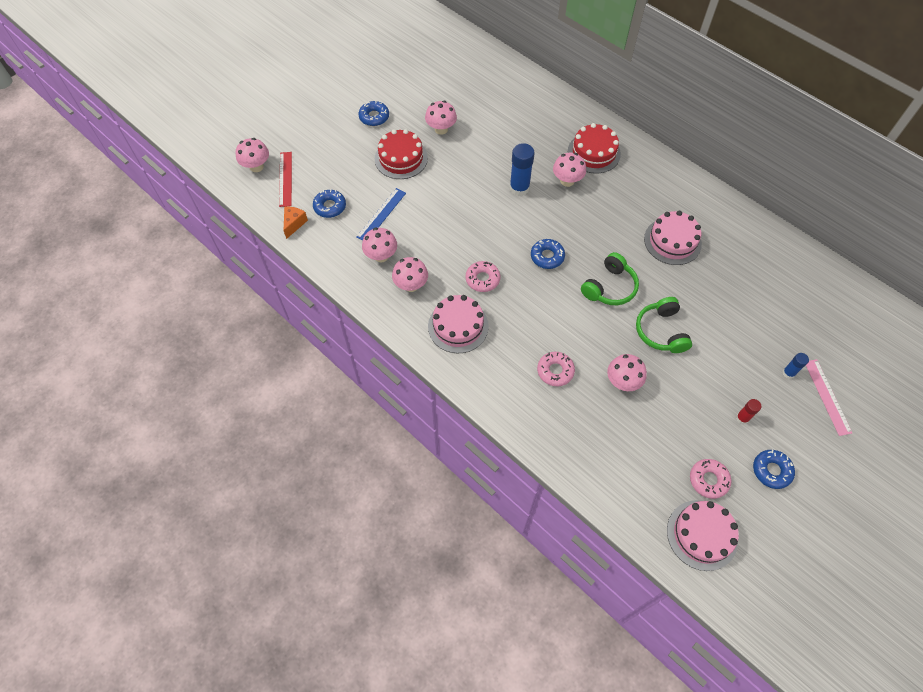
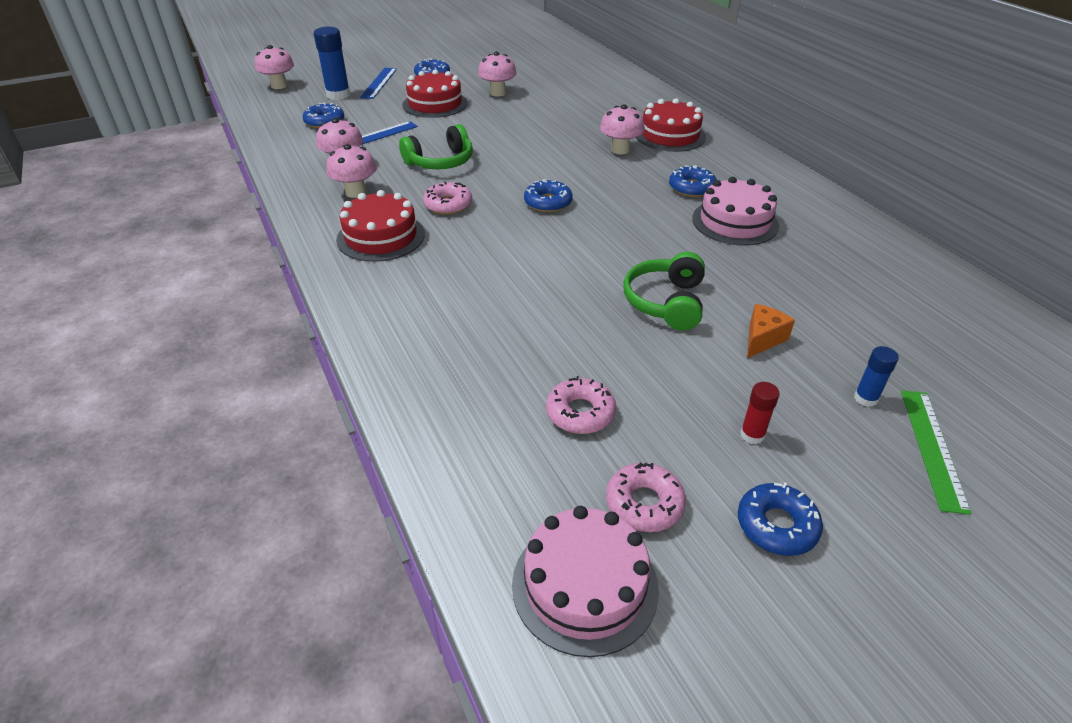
camera: 20 degrees right, 20 degrees down
red ruler [279,152,292,207] -> none
orange cheese [283,206,308,239] -> orange cheese moved to [747,304,795,358]
pink cake [428,295,489,353] -> red cake [336,190,425,262]
blue glue stick [510,143,535,196] -> blue glue stick moved to [314,27,350,100]
pink donut [537,352,575,386] -> pink donut moved to [546,376,616,434]
green headphones [581,252,639,305] -> green headphones moved to [399,124,473,169]
pink mushroom [607,354,647,391] -> none
pink ruler [806,359,852,436] -> green ruler [901,390,971,515]
none -> blue ruler [360,68,397,99]
none -> blue donut [669,165,717,197]

